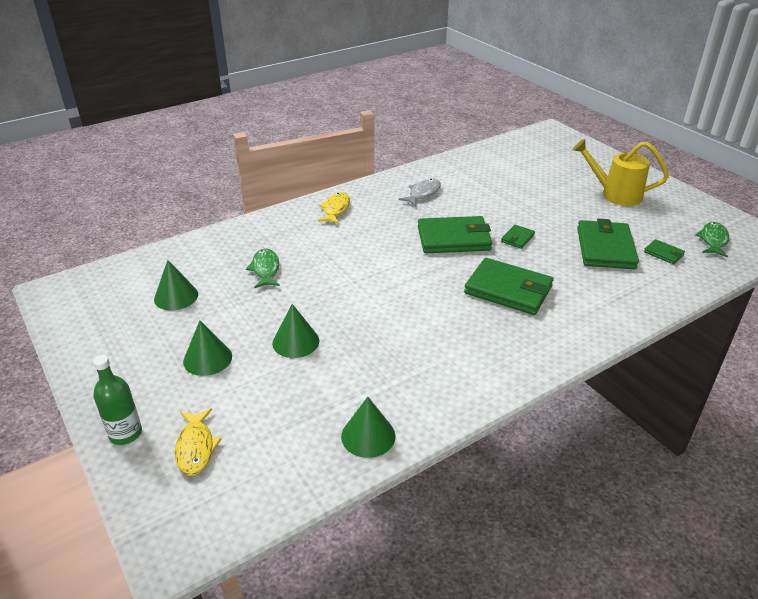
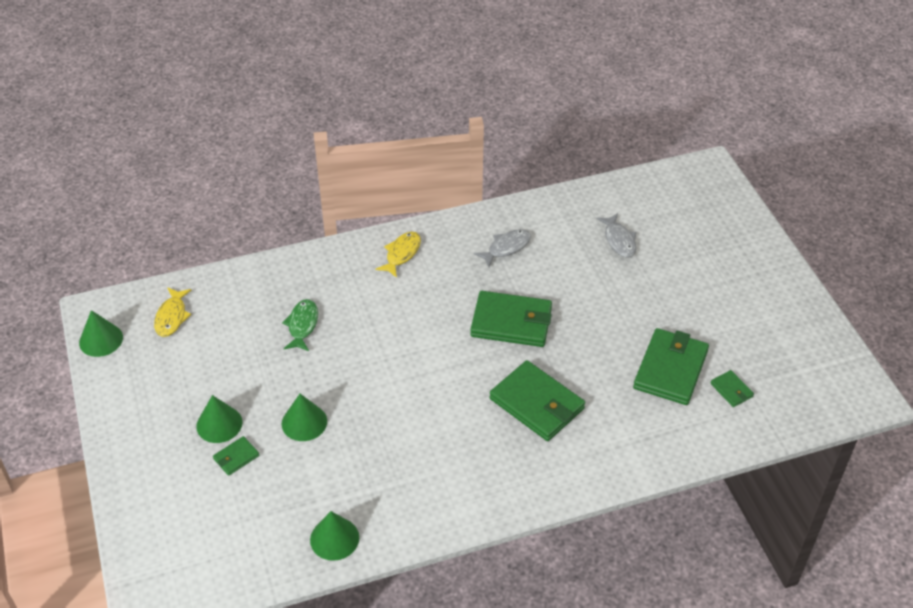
camera: 15 degrees right, 10 degrees up
green bottle [93,355,142,445] -> none
green cone [154,260,198,310] -> green cone moved to [79,310,123,357]
yellow fish [175,408,222,476] -> yellow fish moved to [154,287,192,337]
green wallet [501,225,535,249] -> green wallet moved to [213,436,259,476]
yellow watering can [572,139,669,206] -> none
green fish [695,222,729,258] -> none
none -> grey fish [596,213,636,257]

